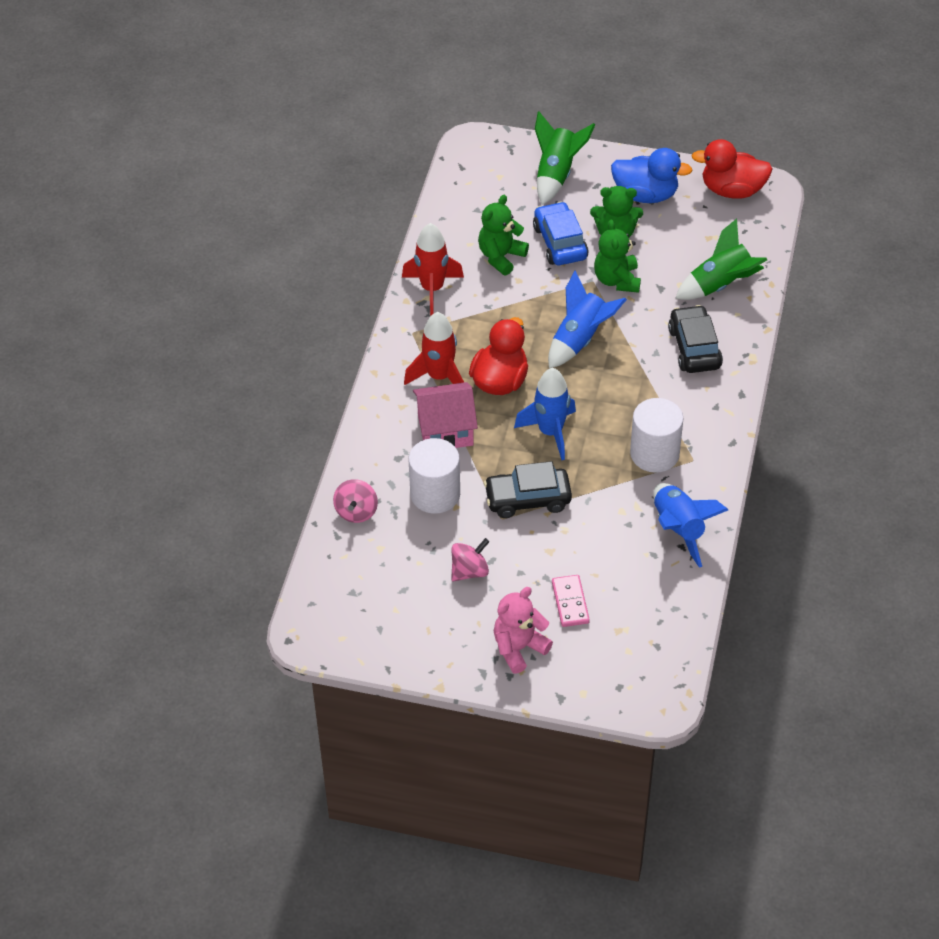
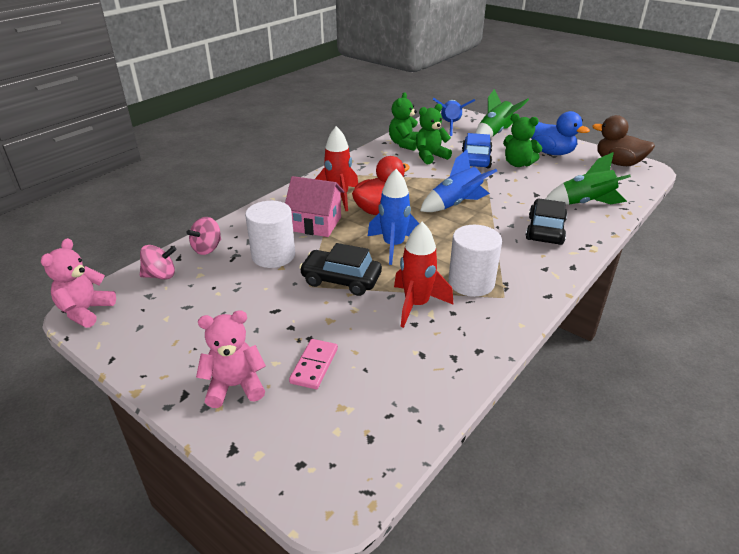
camera: 25 degrees right, 15 degrees down
red rocket [402,223,464,315] -> red rocket moved to [394,222,453,328]
pink spinning top [451,538,489,582] -> pink spinning top moved to [140,245,177,279]
green teddy bear [594,219,641,293] -> green teddy bear moved to [389,92,418,151]
blue rocket [653,483,728,568] -> blue rocket moved to [433,98,475,136]
red duck [692,139,773,198] -> brown duck [592,115,655,166]
none -> pink teddy bear [41,238,116,328]

